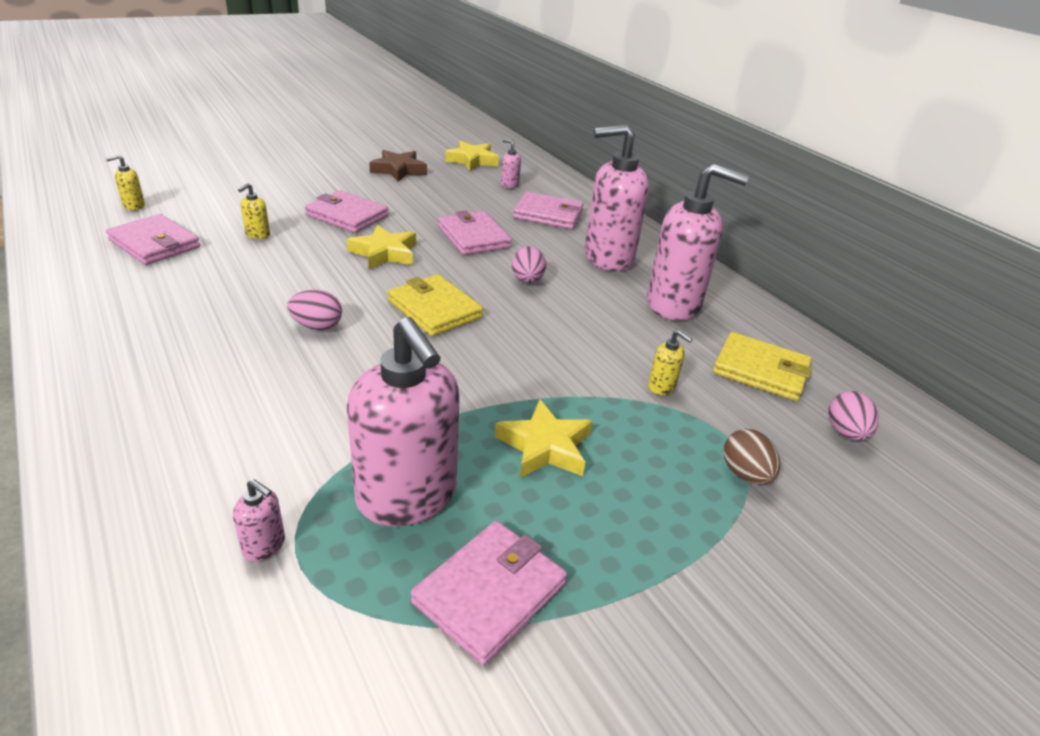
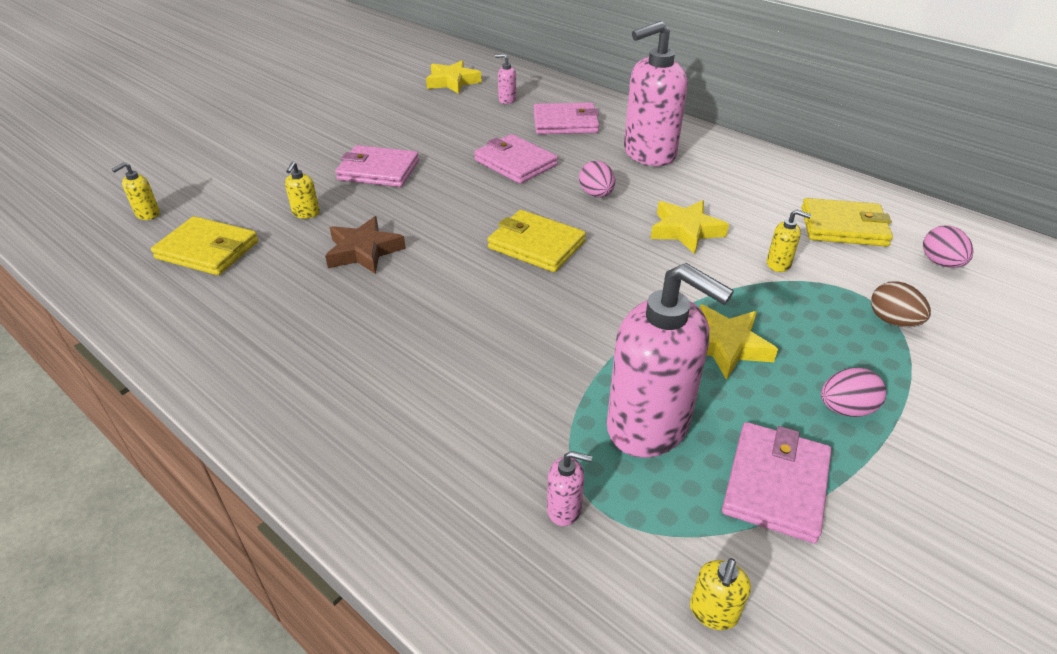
camera: 15 degrees left, 5 degrees up
pink wallet [106,214,200,265] -> yellow wallet [151,216,258,275]
pink egg [287,290,342,330] -> pink egg moved to [821,368,886,417]
yellow star [347,225,416,270] -> yellow star moved to [651,200,729,254]
brown star [369,150,427,182] -> brown star moved to [325,216,406,274]
pink soap dispenser [647,164,749,321] -> none
none -> yellow soap dispenser [690,558,751,630]

